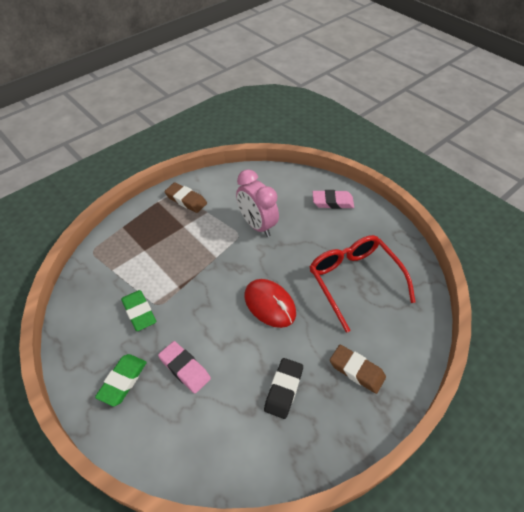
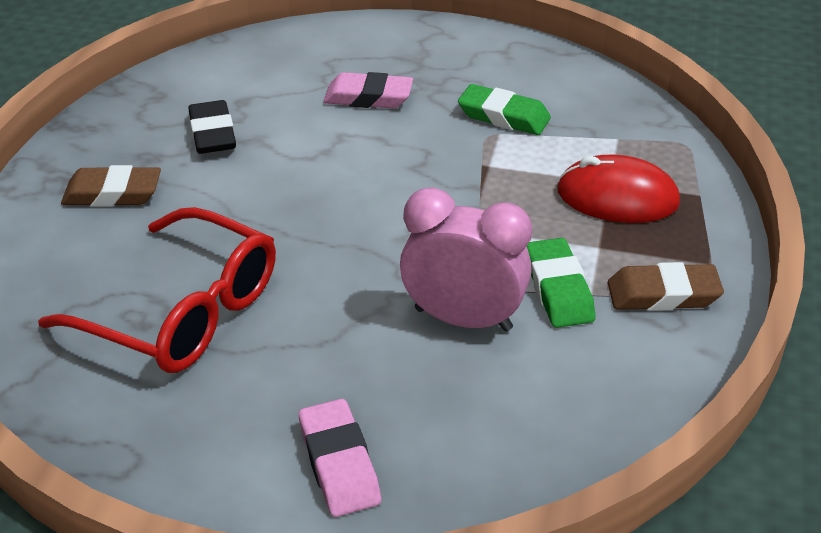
camera: 145 degrees right, 10 degrees down
green eraser [95,354,147,406] -> green eraser moved to [526,238,595,328]
red mouse [244,279,296,328] -> red mouse moved to [557,155,680,223]
pink eraser [313,190,354,209] -> pink eraser turned 75 degrees counterclockwise [299,399,381,517]

